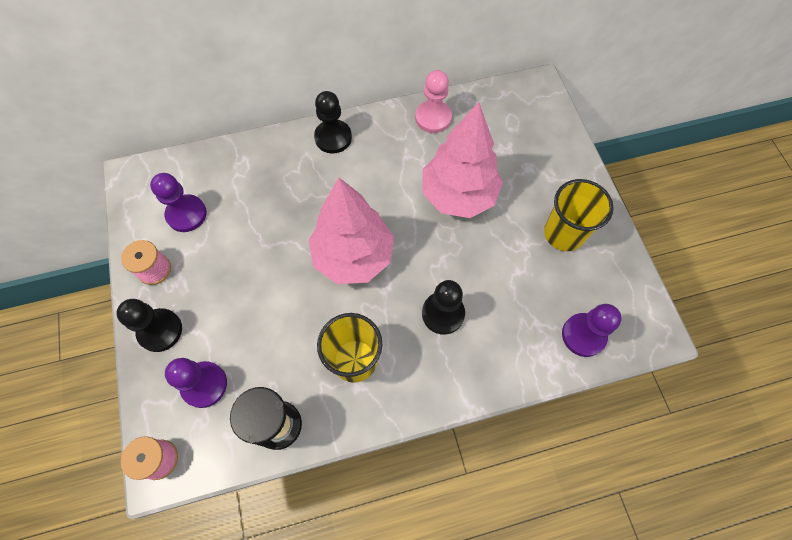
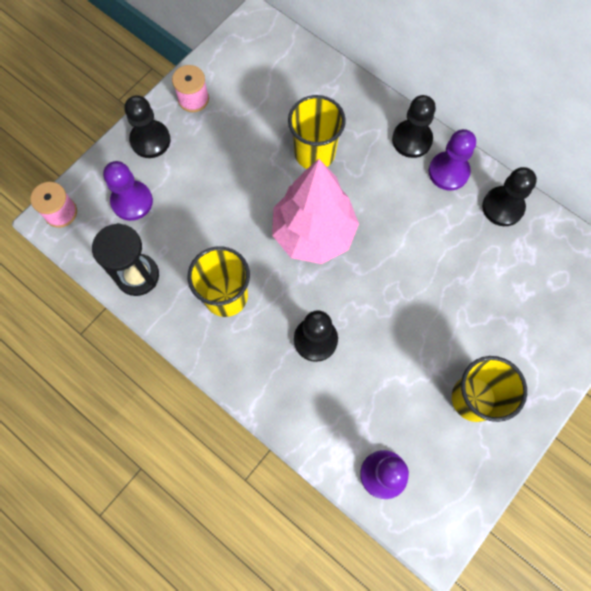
camera: 55 degrees right, 5 degrees up
purple pawn [150,173,207,232] -> purple pawn moved to [429,129,476,190]
pink pawn [415,70,452,133] -> black pawn [482,167,537,226]
pink tree [422,102,503,218] -> none
none -> yellow cup [288,95,346,169]

